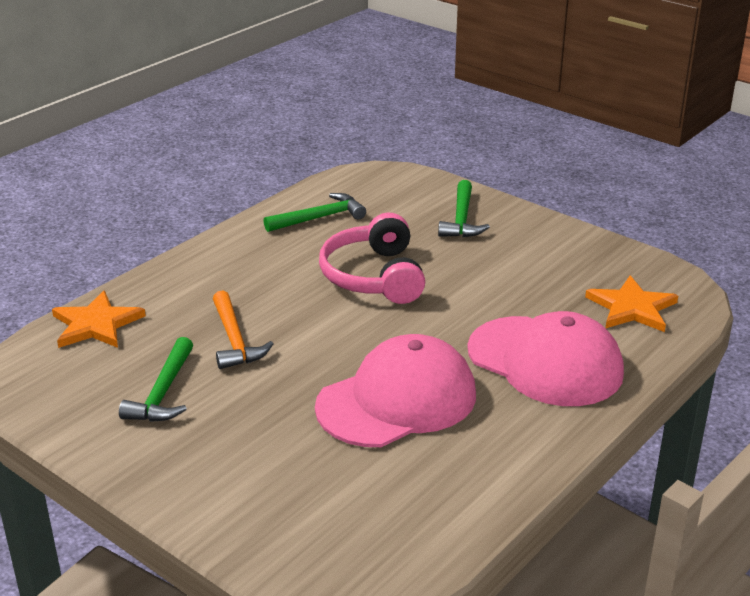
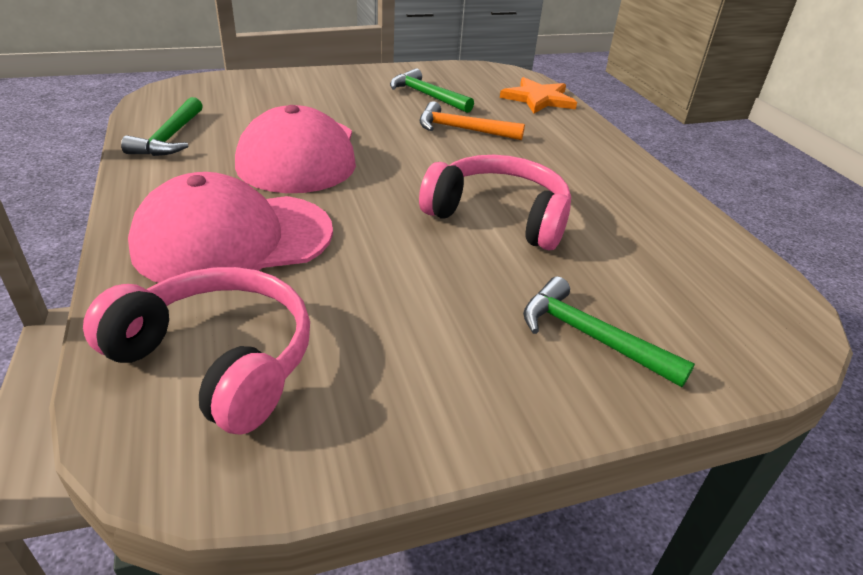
camera: 120 degrees right, 5 degrees up
green hammer [264,193,366,232] -> green hammer moved to [121,97,203,156]
orange star [585,275,678,332] -> pink headphones [83,267,310,435]

